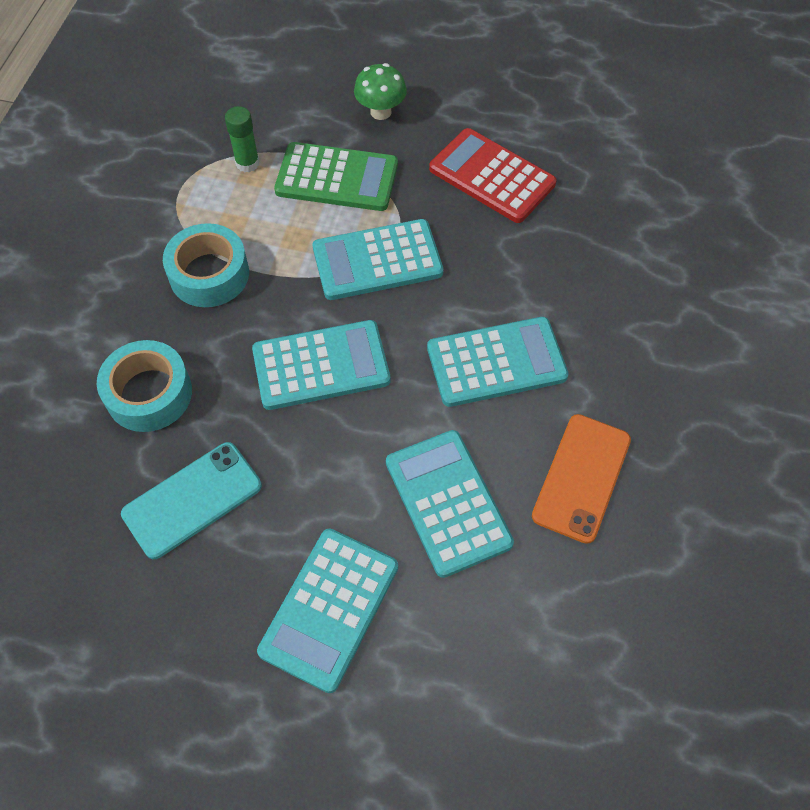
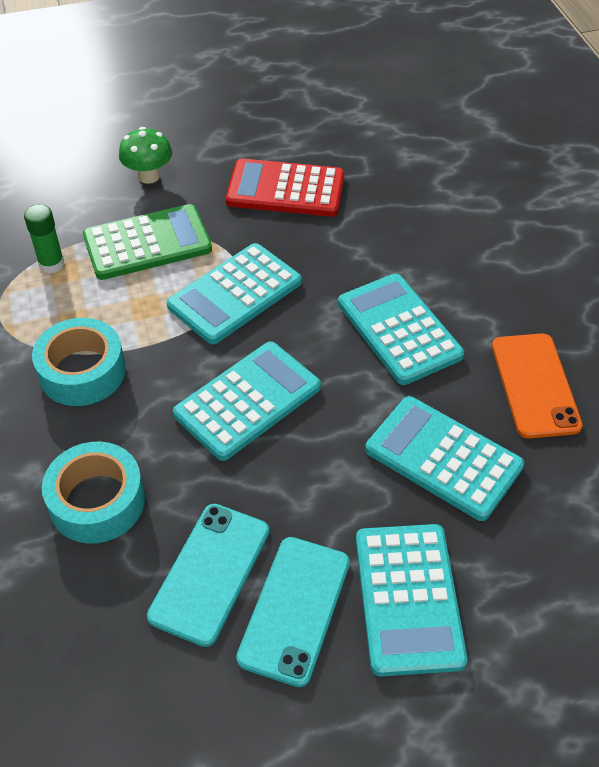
camera: 30 degrees left, 10 degrees down
turquoise calculator [427,317,569,407] -> turquoise calculator turned 75 degrees counterclockwise [338,274,464,385]
none -> turquoise phone [236,537,350,687]

